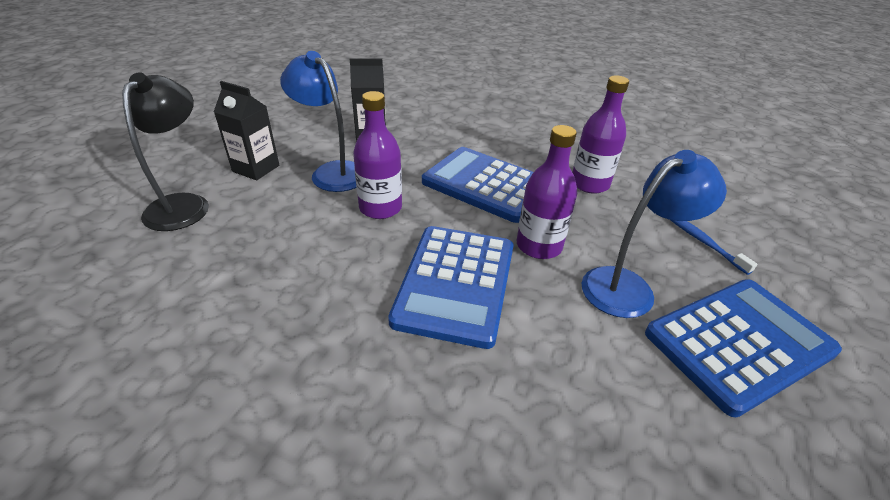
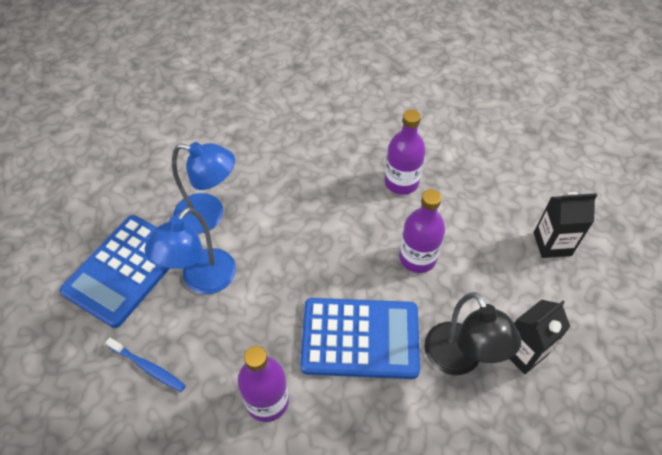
camera: 150 degrees right, 15 degrees up
black lamp [122,72,209,231] -> black lamp moved to [424,292,521,375]
blue lamp [280,51,356,192] -> blue lamp moved to [172,142,235,234]
blue calculator [388,226,514,349] -> none
purple bottle [517,125,577,259] -> purple bottle moved to [385,110,426,195]

